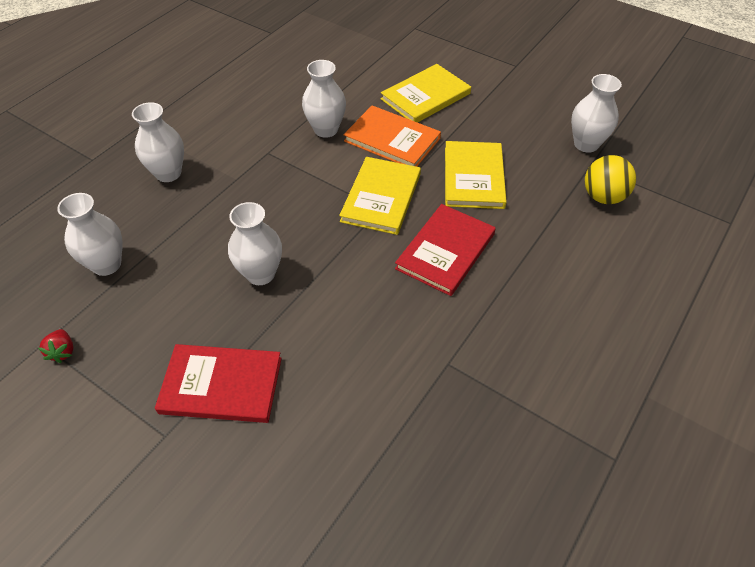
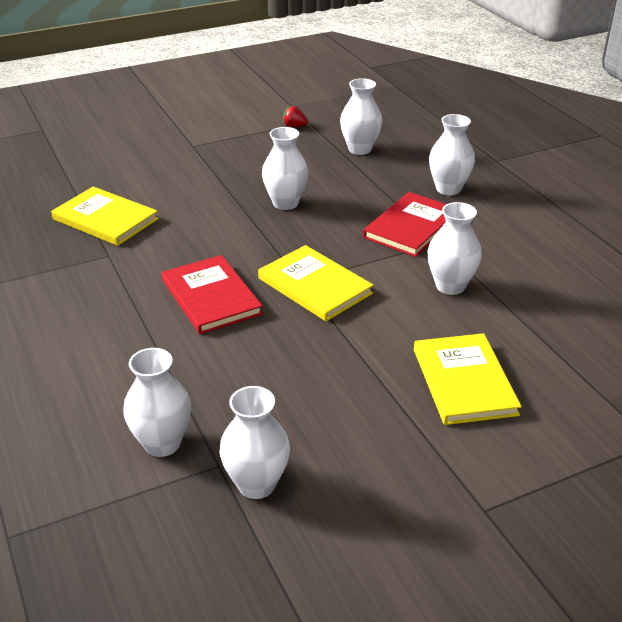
camera: 120 degrees right, 15 degrees down
red book [155,344,282,423] -> red book moved to [363,192,446,257]
orange book [344,106,441,167] -> none
yellow book [445,141,507,209] -> yellow book moved to [51,187,158,246]
yellow ball [585,155,636,204] -> white vase [123,348,191,457]

